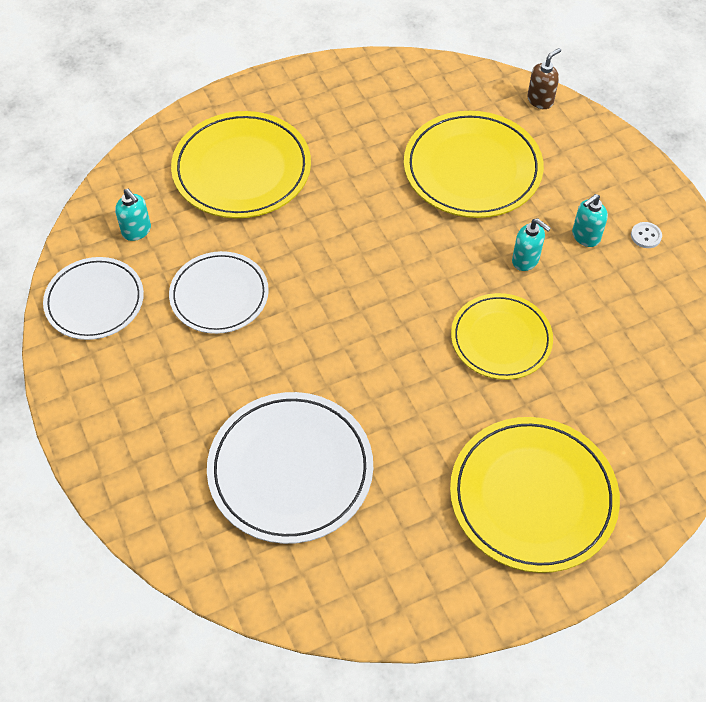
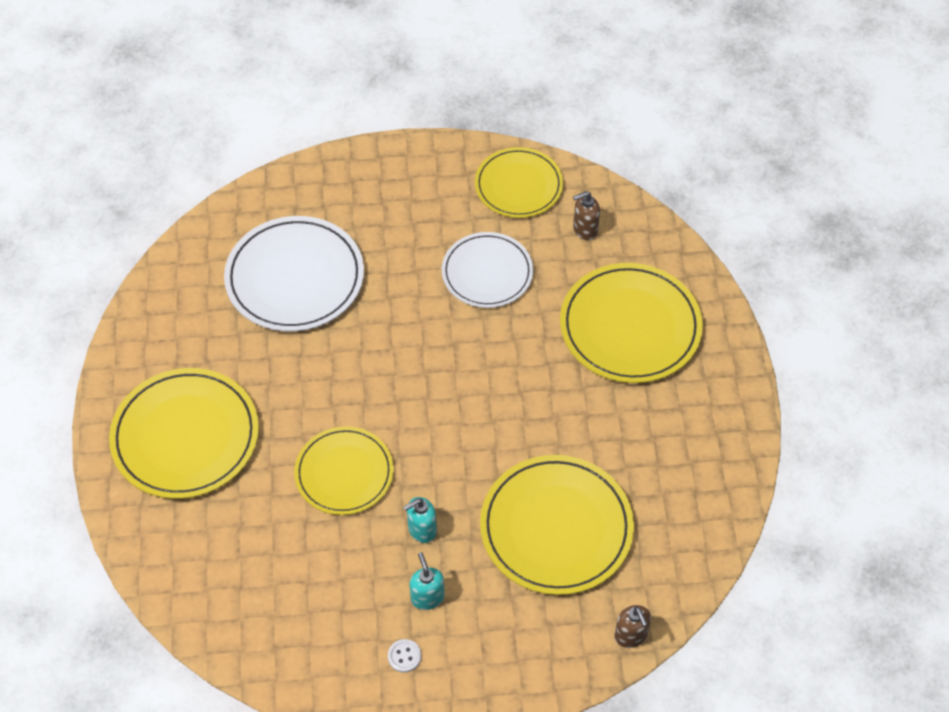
camera: 110 degrees right, 0 degrees up
white plate [43,257,144,340] -> yellow plate [475,147,563,218]
turquoise soap dispenser [115,189,151,241] -> brown soap dispenser [573,191,600,240]

